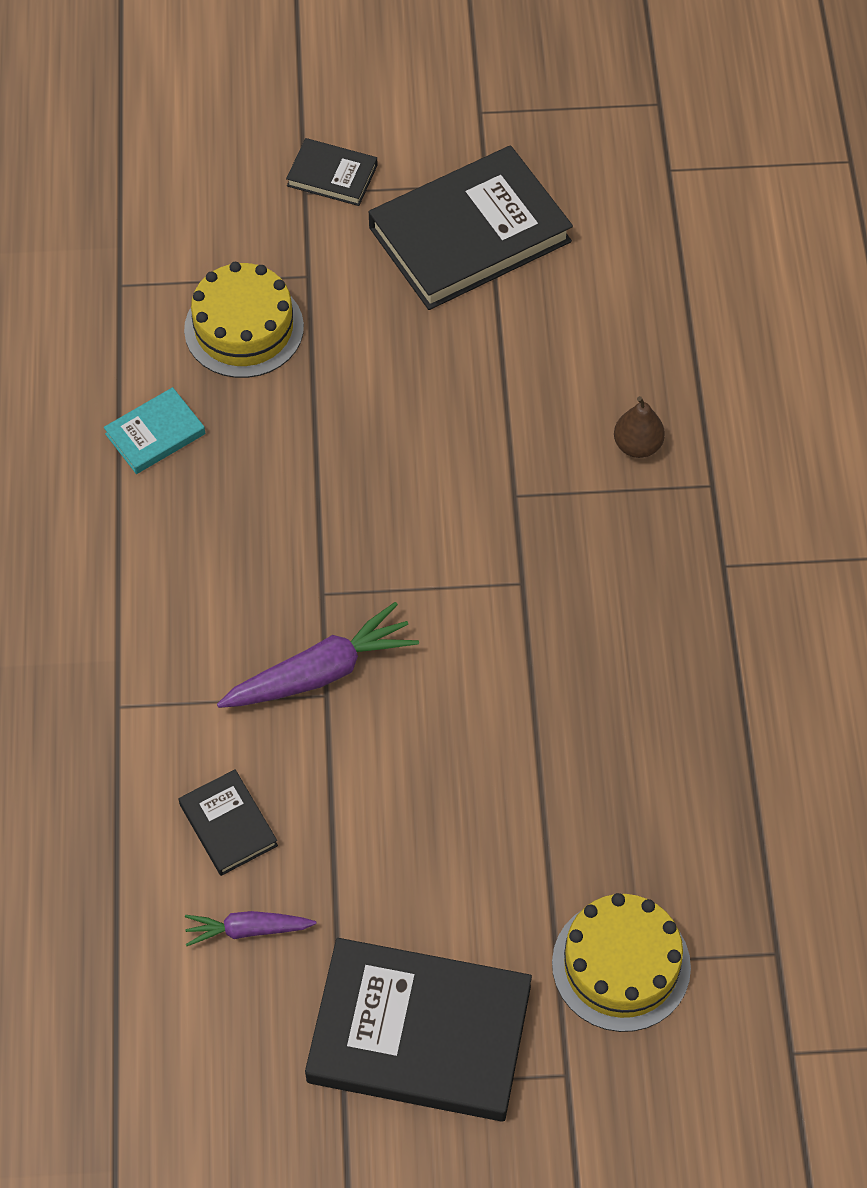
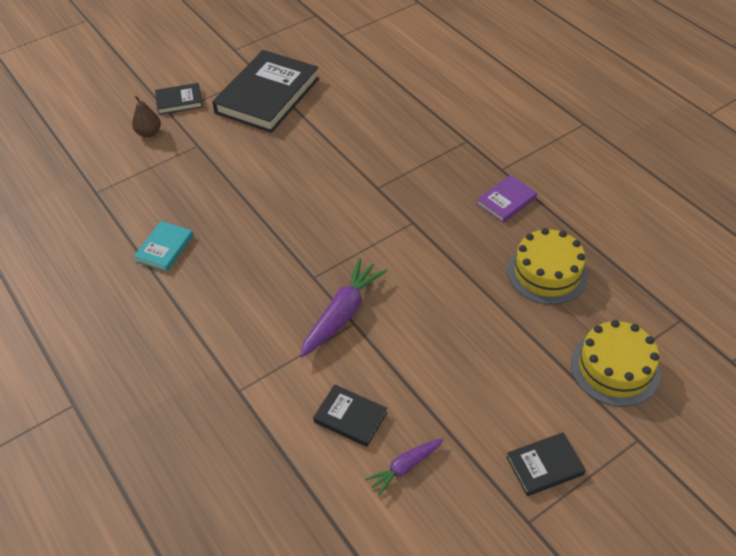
camera: 30 degrees left, 10 degrees down
yellow cake [184,262,304,378] -> yellow cake moved to [507,228,588,305]
black book [305,938,532,1122] -> black book [506,432,586,496], size x0.47
brown pear [614,396,665,458] -> brown pear moved to [132,96,161,138]
none -> purple book [477,175,537,223]

